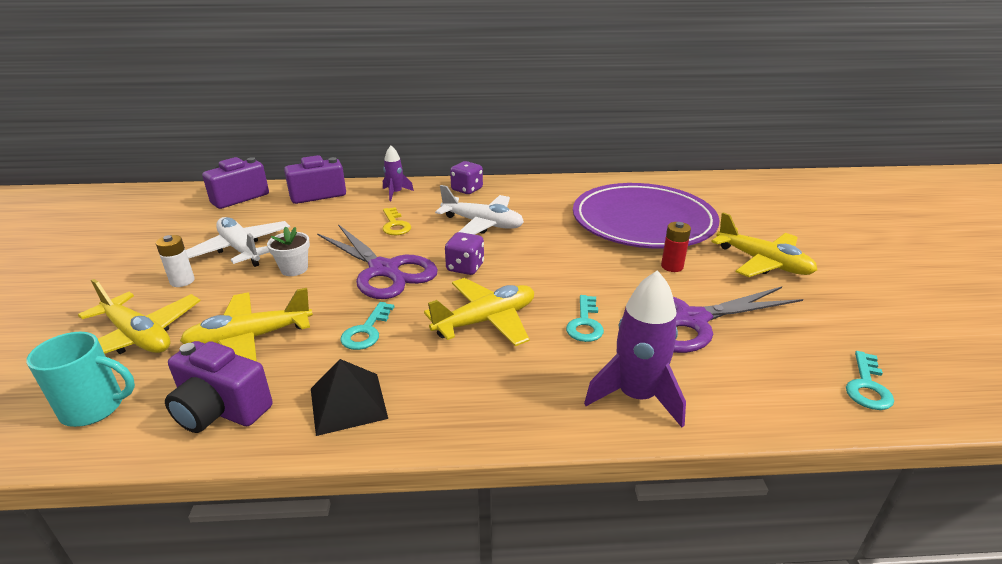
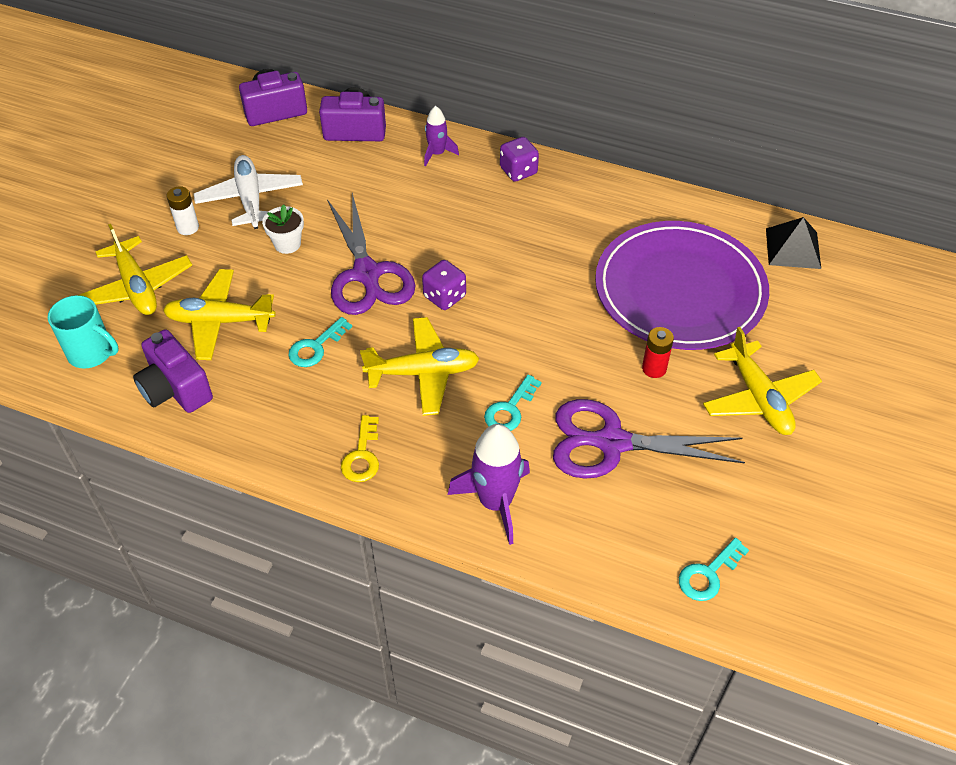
camera: 25 degrees right, 20 degrees up
black pyramid [311,359,388,436] -> black pyramid moved to [766,217,821,269]
yellow key [382,207,411,235] -> yellow key moved to [341,415,379,482]
white plane [435,185,524,235] -> none

